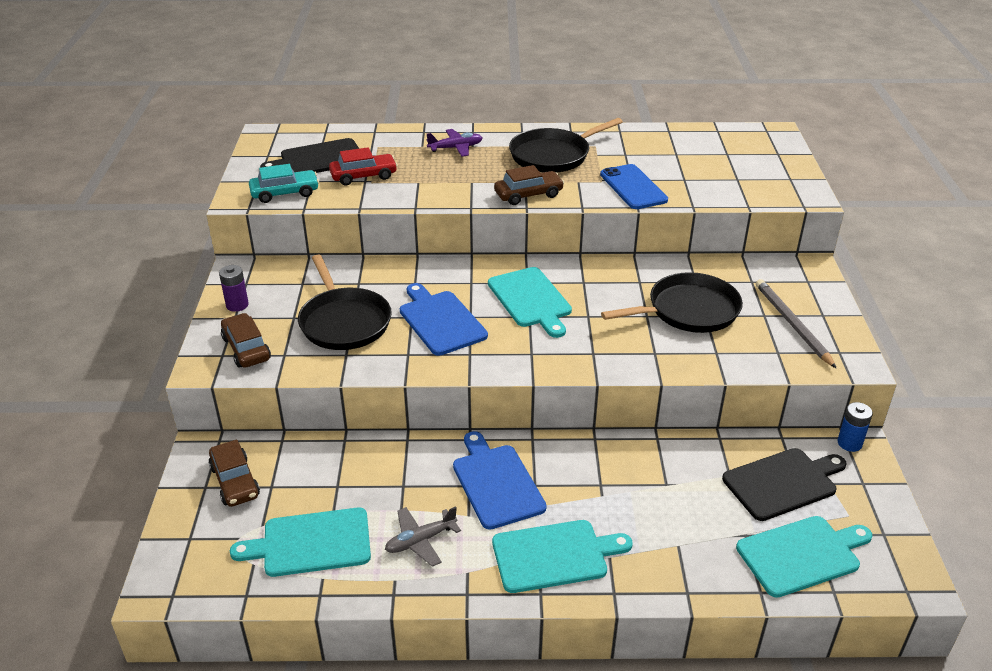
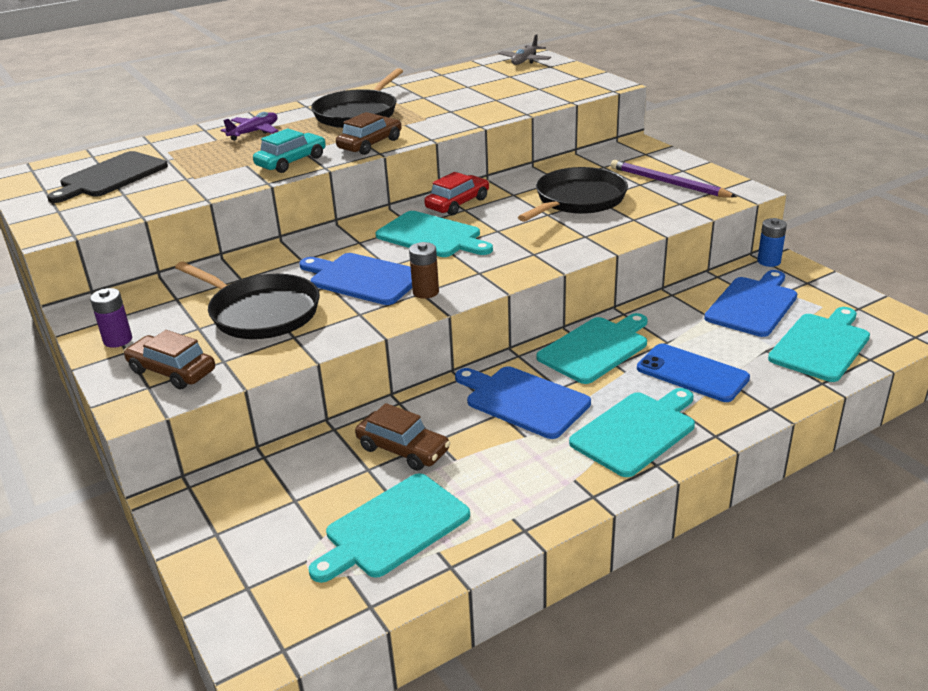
camera: 30 degrees left, 5 degrees down
brown car [208,440,260,507] -> brown car moved to [355,403,450,471]
turquoise car [249,164,319,203] -> turquoise car moved to [253,128,326,173]
red car [329,147,398,185] -> red car moved to [424,172,489,215]
grey plane [385,506,461,567] -> grey plane moved to [498,34,551,65]
blue phone [600,164,668,209] -> blue phone moved to [637,343,750,402]
black cutting board [722,448,846,521] -> blue cutting board [704,270,797,337]
grey pencil [756,279,837,369] -> purple pencil [611,160,737,198]
none -> brown battery [409,242,439,299]
none -> turquoise cutting board [536,313,648,384]

